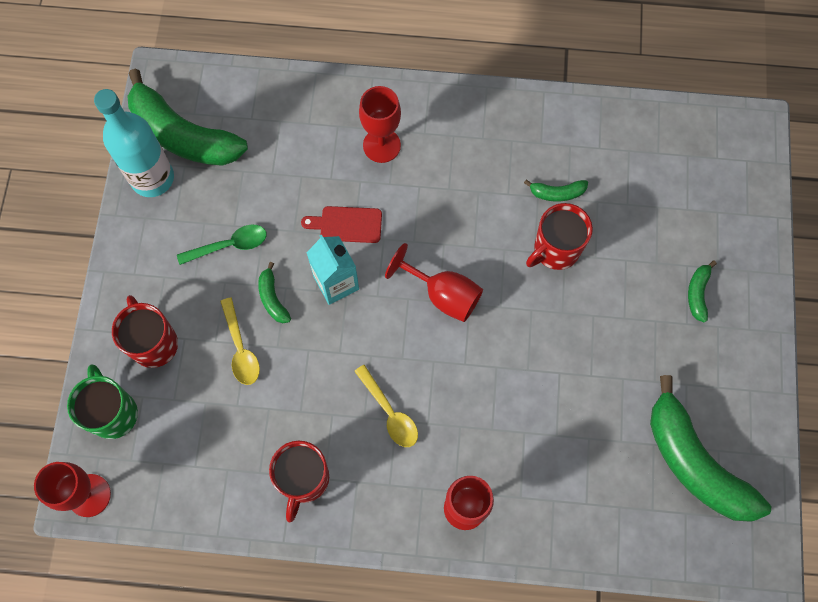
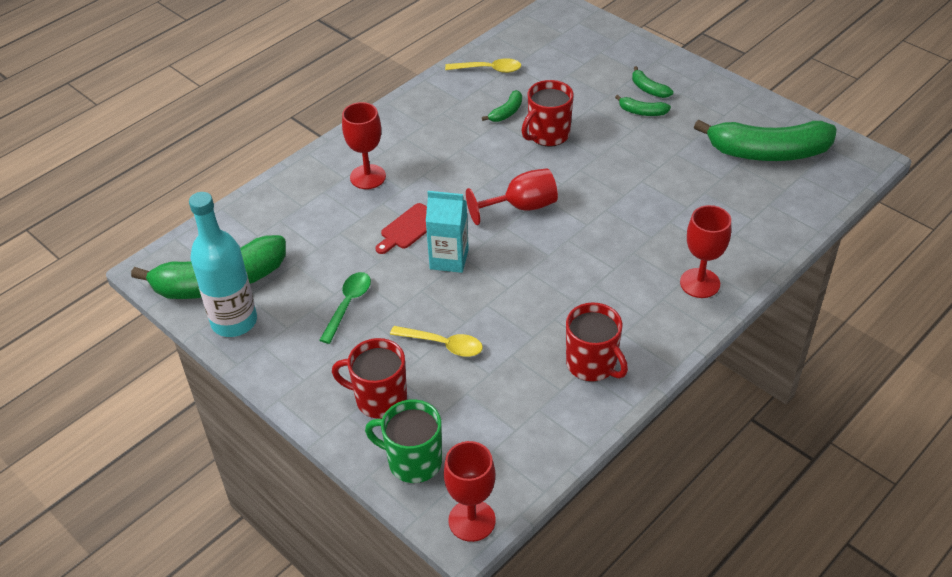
camera: 50 degrees left, 25 degrees down
green banana [258,262,291,323] -> green banana moved to [615,95,671,116]
yellow spoon [354,365,418,447] -> yellow spoon moved to [445,58,521,73]
red mug [526,203,593,270] -> red mug turned 45 degrees clockwise [521,80,574,147]

